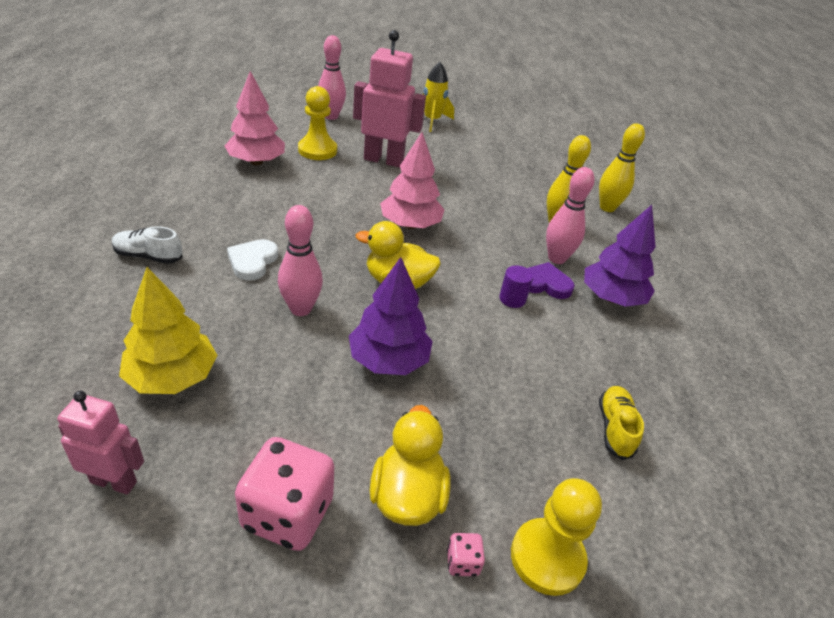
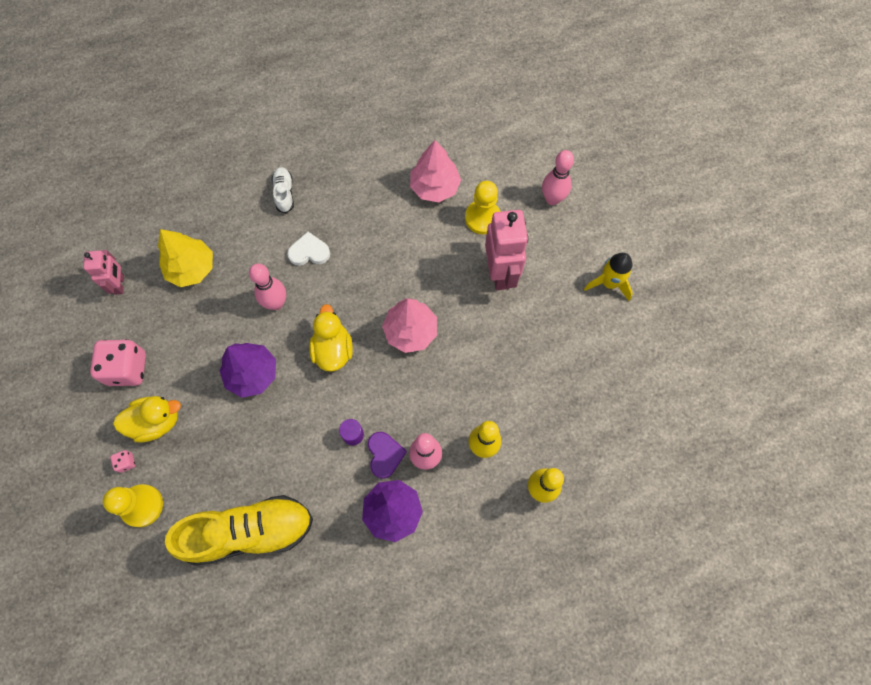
camera: 75 degrees right, 30 degrees up
yellow shoe [599,386,644,460] -> yellow shoe [165,495,313,566], size x2.24

